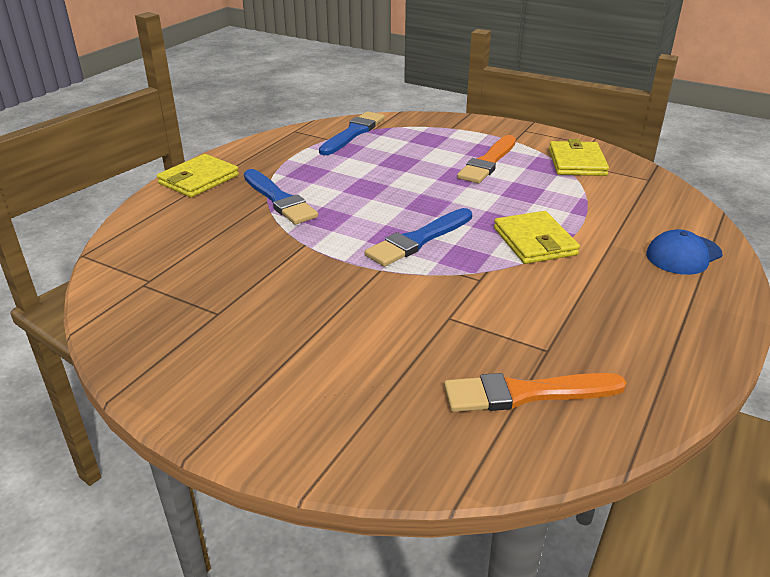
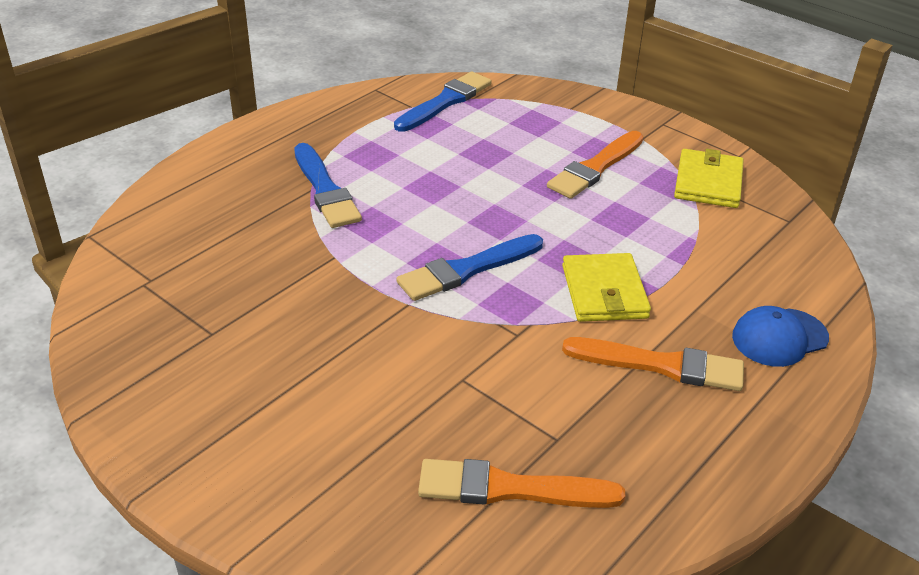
camera: 10 degrees right, 5 degrees up
yellow wallet [157,154,239,197] -> none
none -> orange brush [562,337,744,391]

